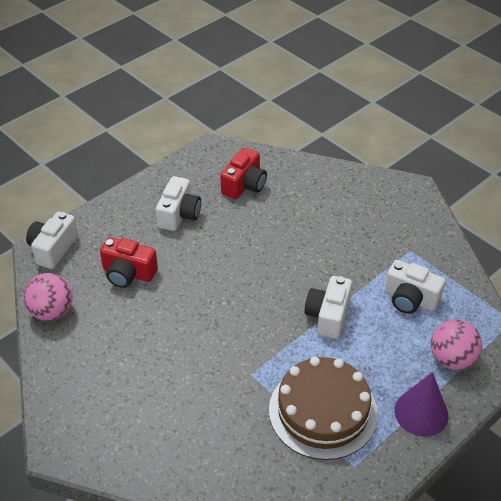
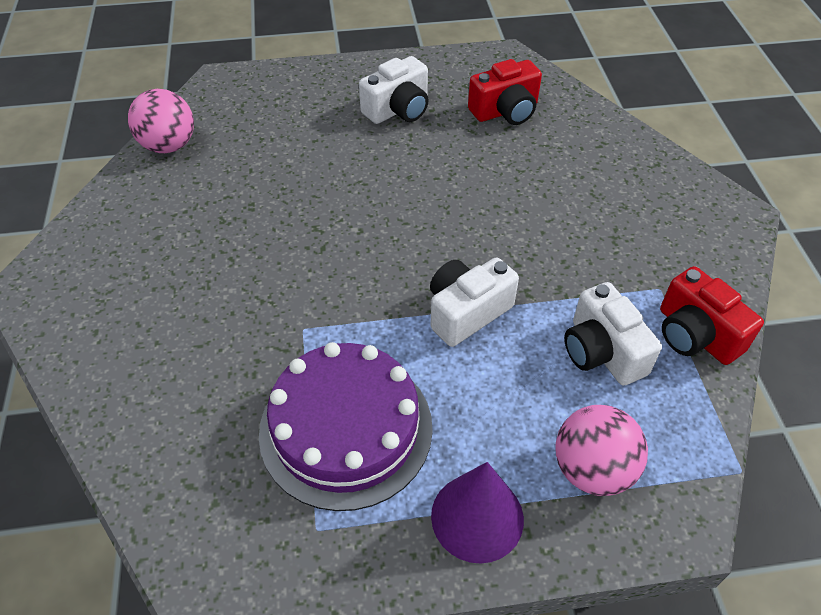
camera: 35 degrees right, 5 degrees up
white camera [26,212,78,269] -> none
red camera [100,237,158,288] -> red camera moved to [660,266,764,365]
brown cake [269,357,378,460] -> purple cake [259,342,433,511]

